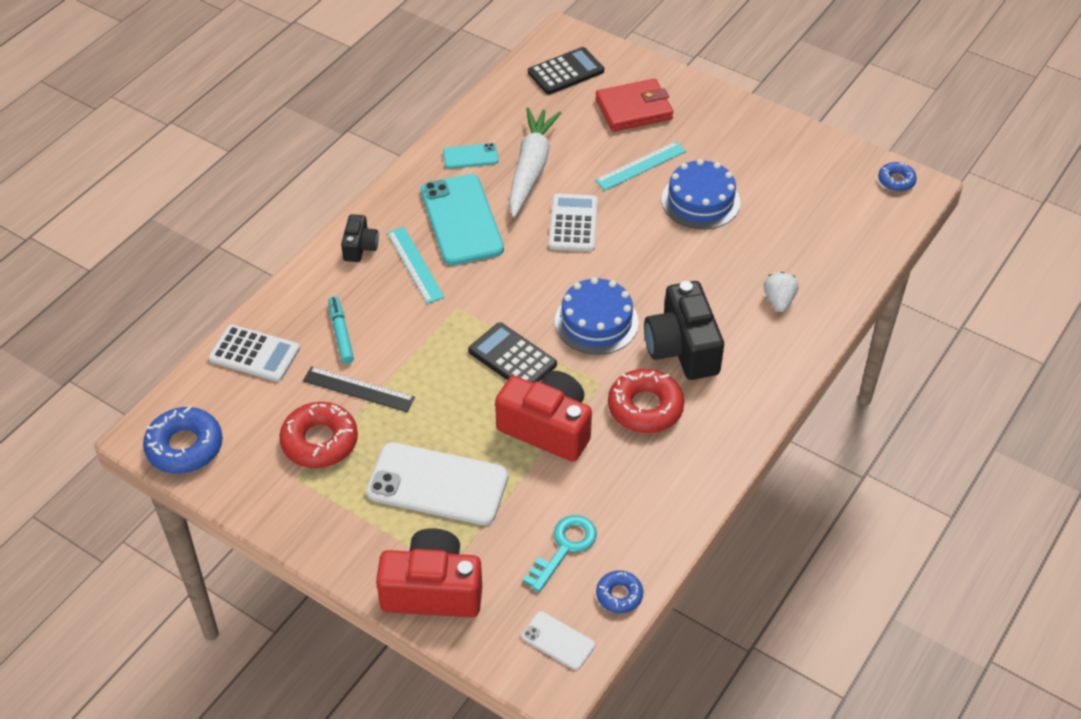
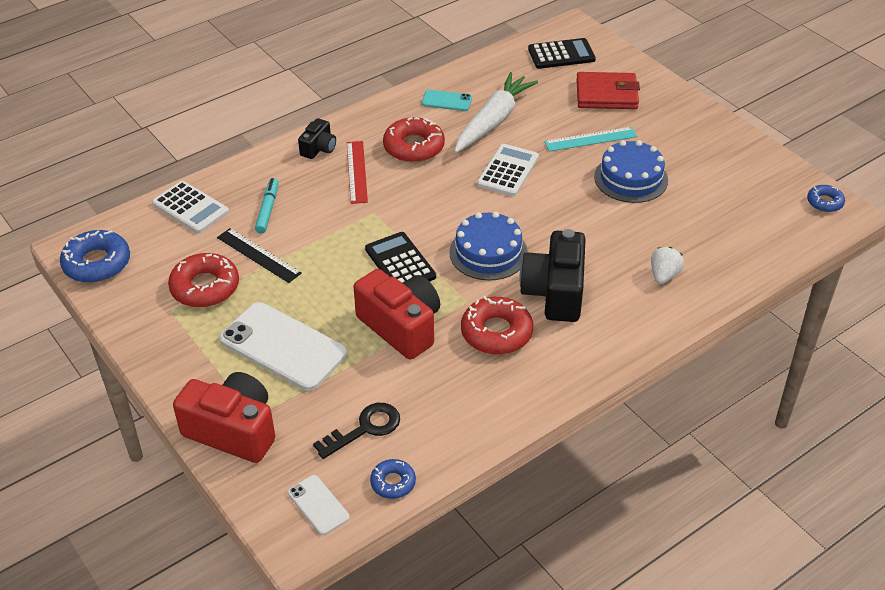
camera: 20 degrees right, 5 degrees down
turquoise ruler [387,227,445,304] -> red ruler [347,141,368,204]
turquoise phone [421,174,504,265] -> red donut [383,117,445,163]
turquoise key [523,515,597,592] -> black key [313,403,400,459]

